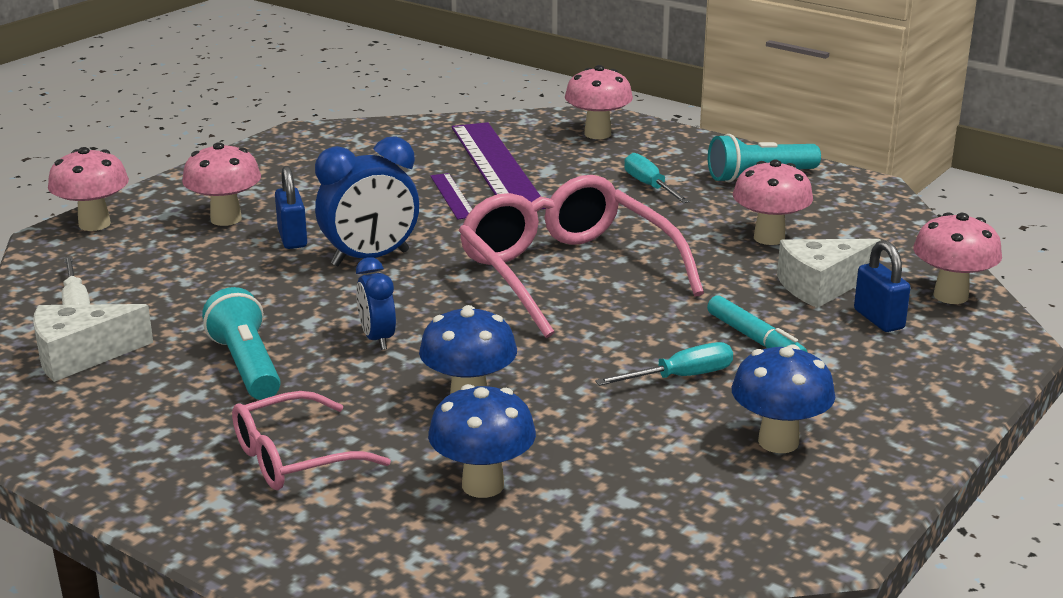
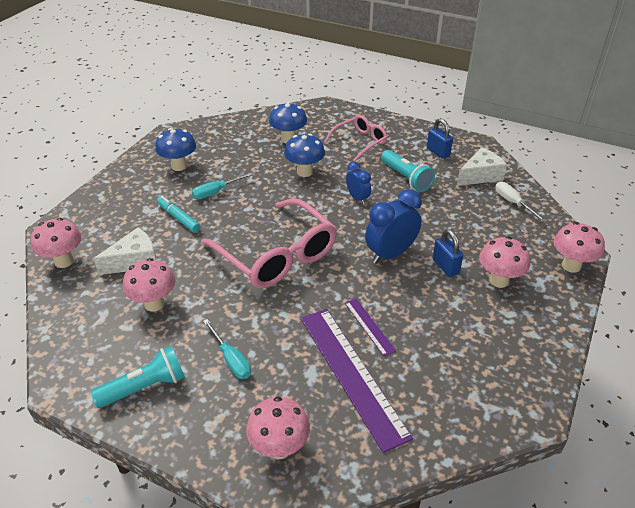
camera: 170 degrees right, 15 degrees up
blue padlock [854,240,911,332] -> blue padlock moved to [427,118,453,159]

